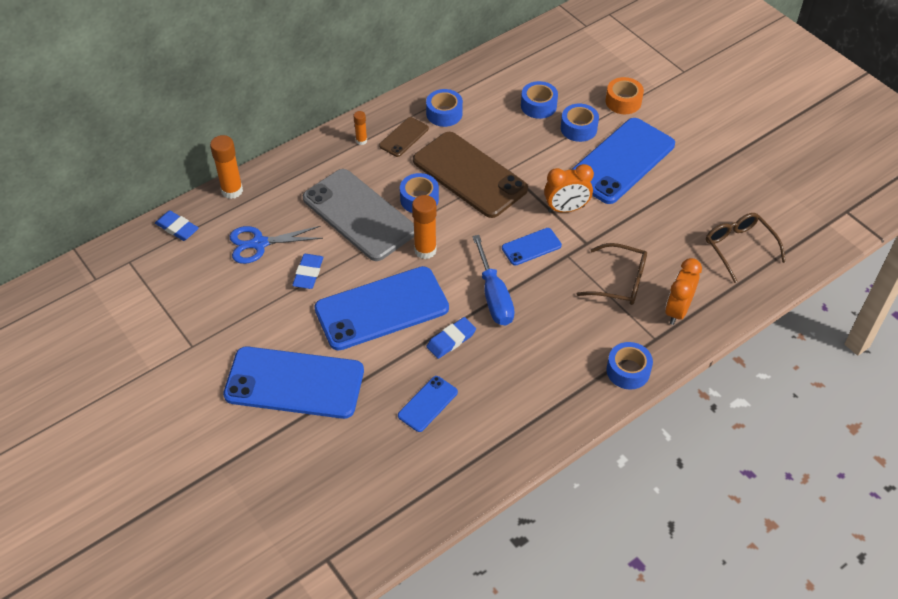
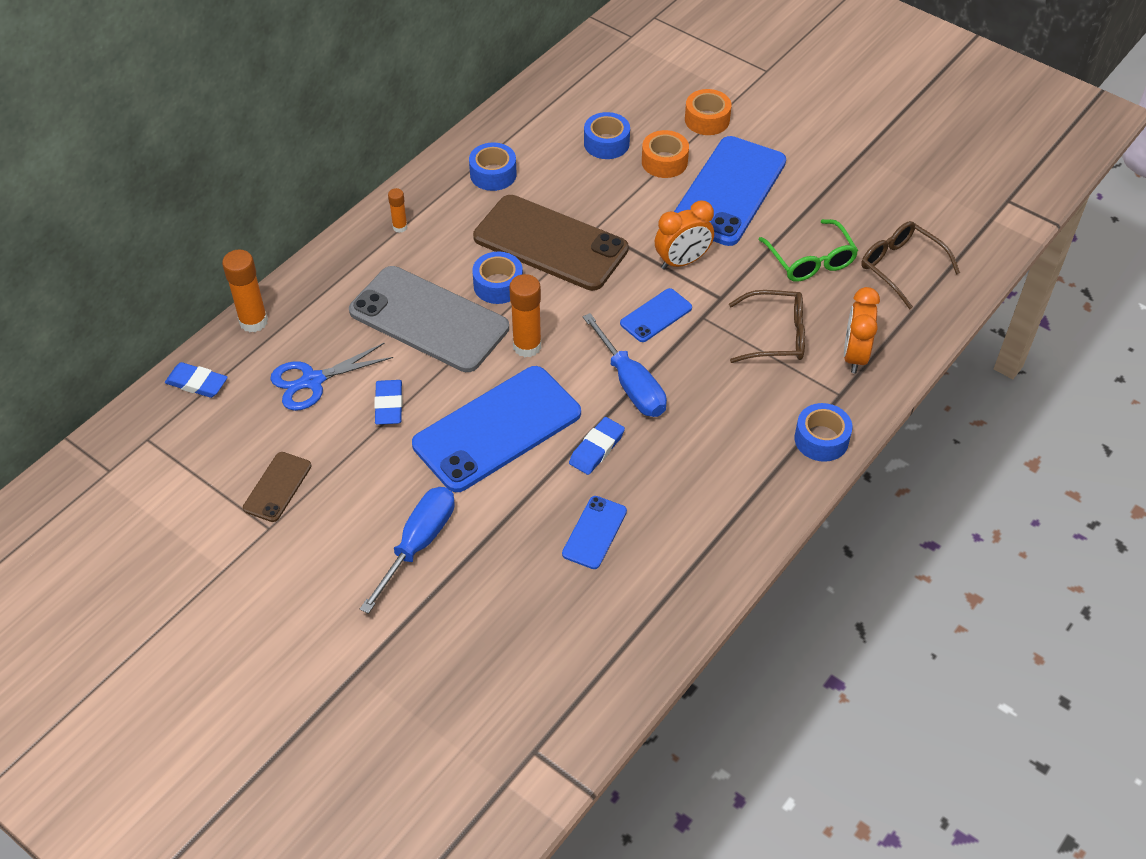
camera: 15 degrees left, 0 degrees up
blue phone [223,347,364,419] -> blue screwdriver [360,487,455,614]
brown phone [379,117,429,157] -> brown phone moved to [243,452,311,522]
blue tape [561,103,599,142] -> orange tape [642,130,689,178]
none -> green glasses [758,219,858,282]

